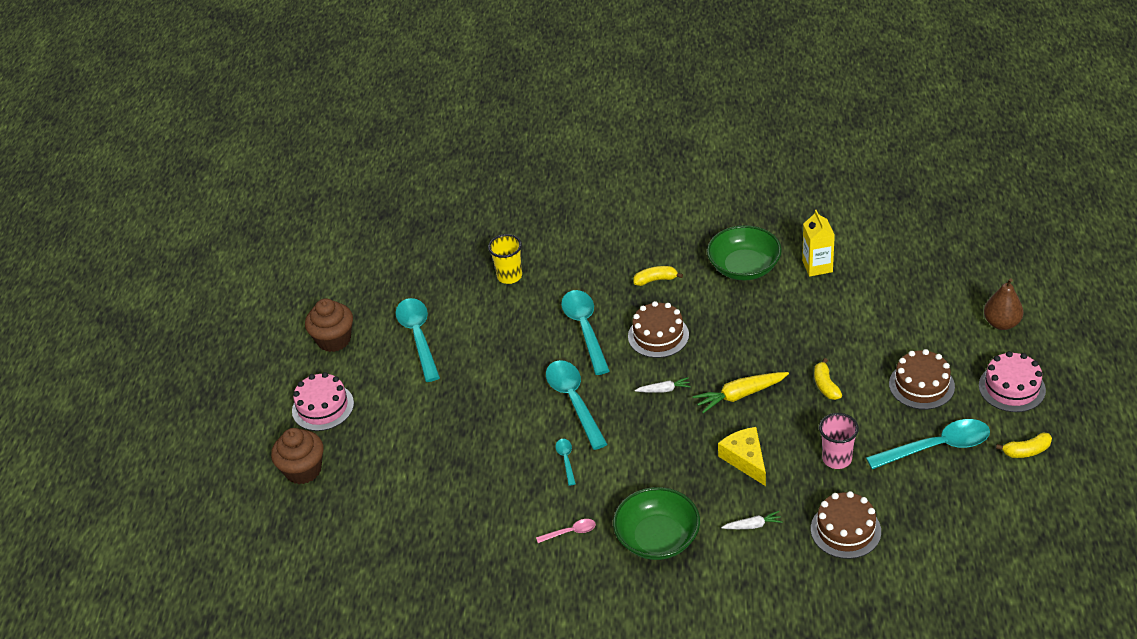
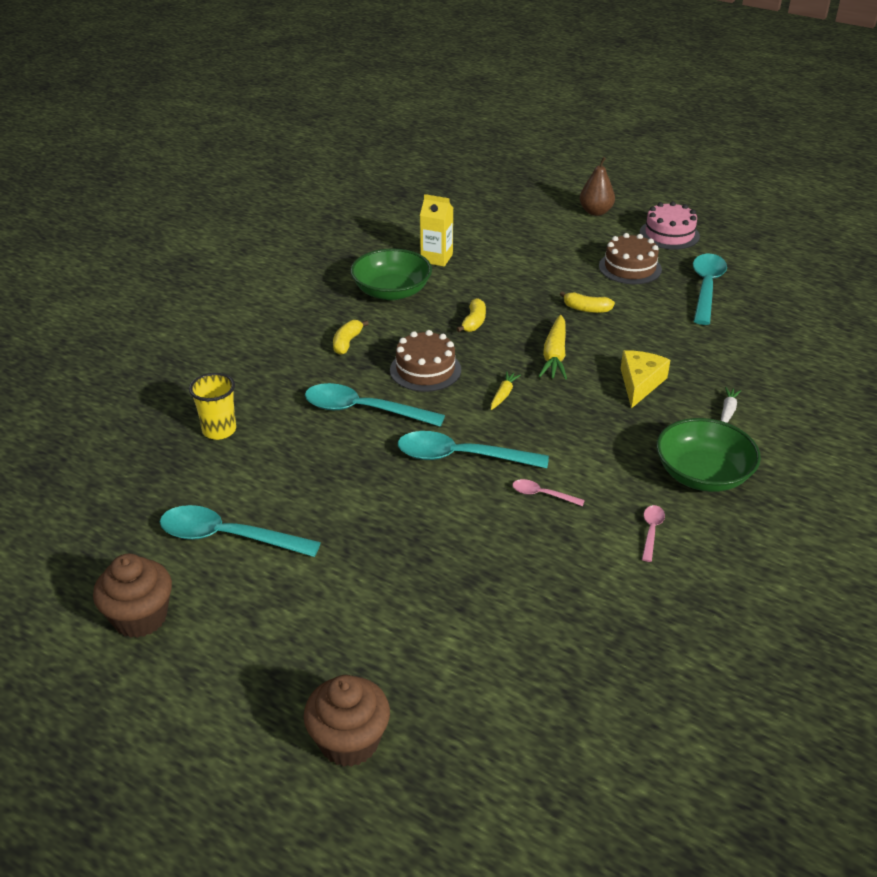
camera: 65 degrees left, 5 degrees down
pink cake [292,372,354,431] -> none
turquoise spoon [555,439,576,486] -> pink spoon [512,479,585,506]
white carrot [635,377,691,393] -> yellow carrot [491,371,521,410]
yellow cheese [718,427,766,486] -> yellow cheese turned 105 degrees clockwise [621,350,670,409]
brown cake [811,491,881,559] -> none
pink cup [819,413,859,469] -> none
yellow banana [996,433,1052,458] -> yellow banana moved to [456,298,486,332]

